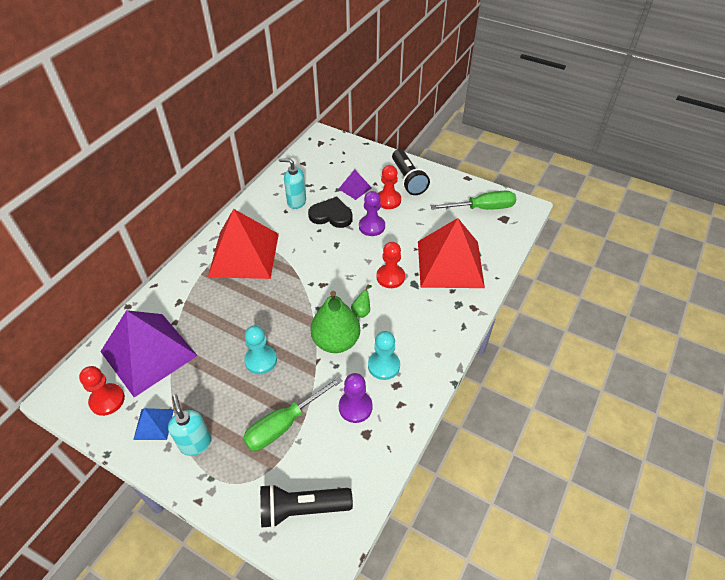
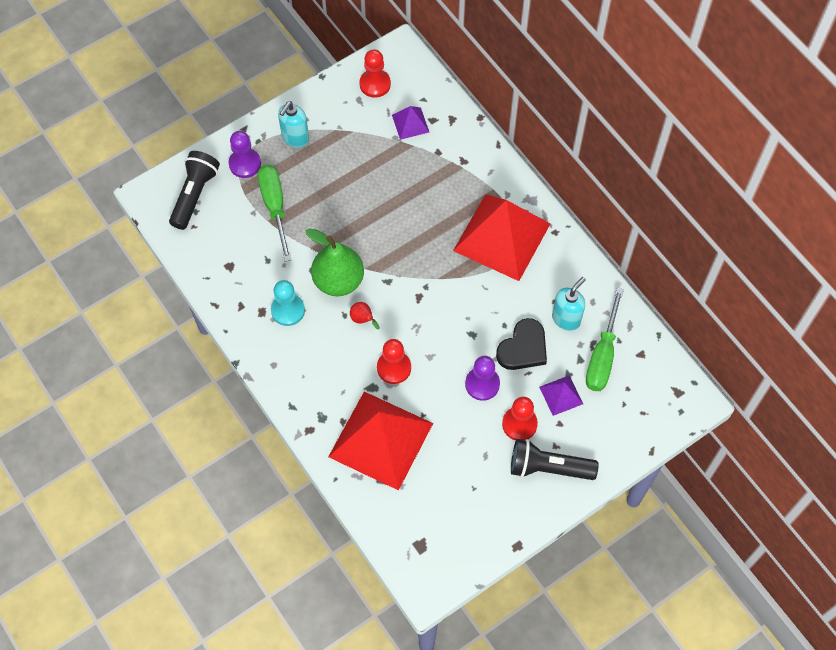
camera: 115 degrees right, 15 degrees up
purple pyramid [100,310,198,397] -> purple pyramid [392,106,429,140], size x0.43
blue pyramid [133,408,174,440] -> none
turquoise soap dispenser [168,394,211,456] -> turquoise soap dispenser turned 120 degrees clockwise [278,101,309,148]
turquoise pawn [244,326,277,374] -> none
purple pawn [339,373,372,423] -> purple pawn moved to [229,131,261,178]
green pear [351,284,372,318] -> red pear [350,302,379,329]
green screwdriver [431,191,516,210] -> green screwdriver moved to [586,288,624,391]

